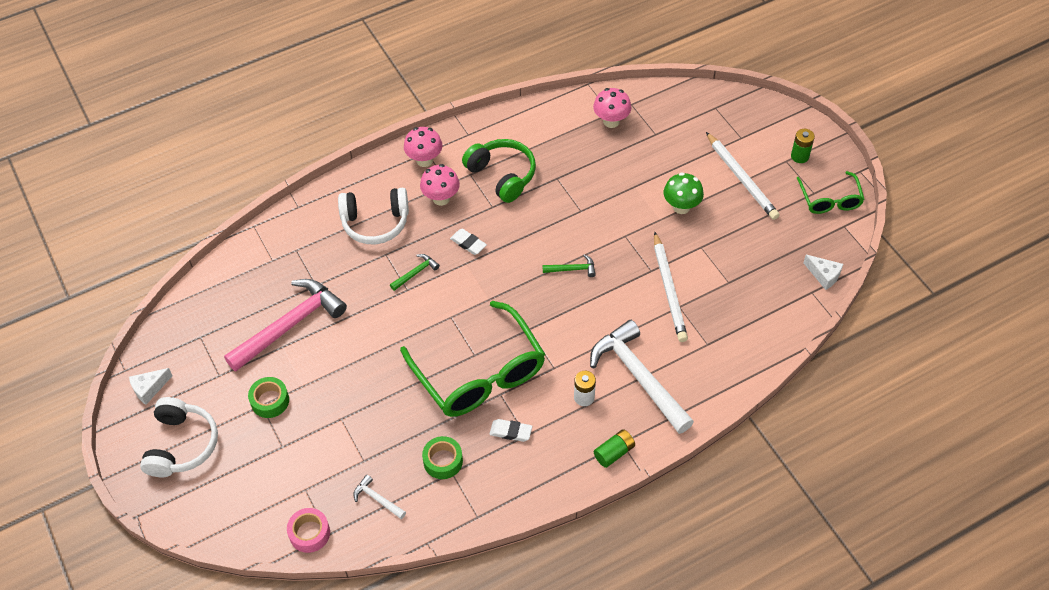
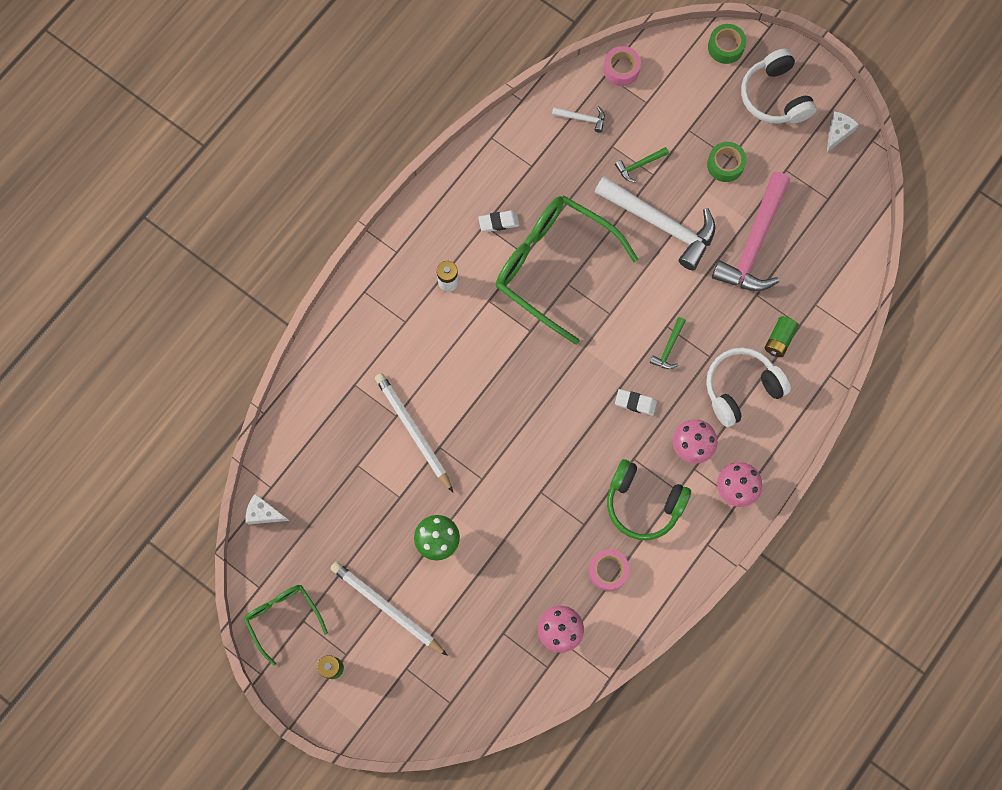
camera: 155 degrees right, 20 degrees up
green tape [422,436,463,479] -> green tape moved to [708,24,746,64]
green hammer [542,254,596,277] -> green hammer moved to [615,147,669,182]
white hammer [590,320,694,434] -> white hammer moved to [595,176,716,271]
green battery [594,429,635,468] -> green battery moved to [765,316,798,357]
none -> pink tape [589,549,630,591]

